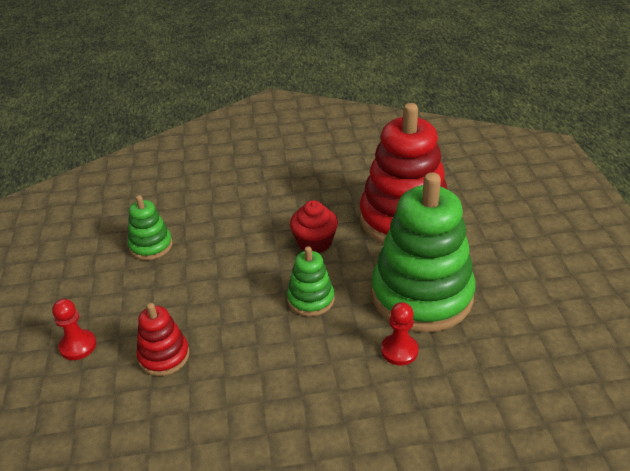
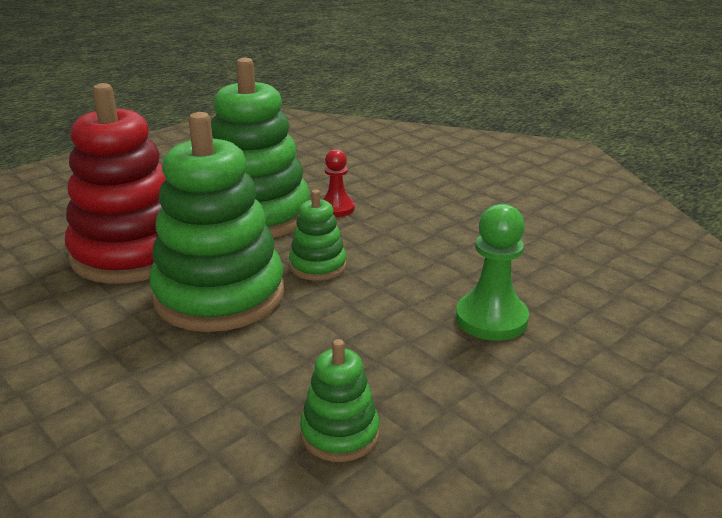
camera: 125 degrees left, 10 degrees down
red pawn [52,299,96,360] -> none
red stacking toy [136,303,190,376] -> green pawn [456,204,529,341]
red cupcake [290,200,338,253] -> green stacking toy [149,112,284,332]

